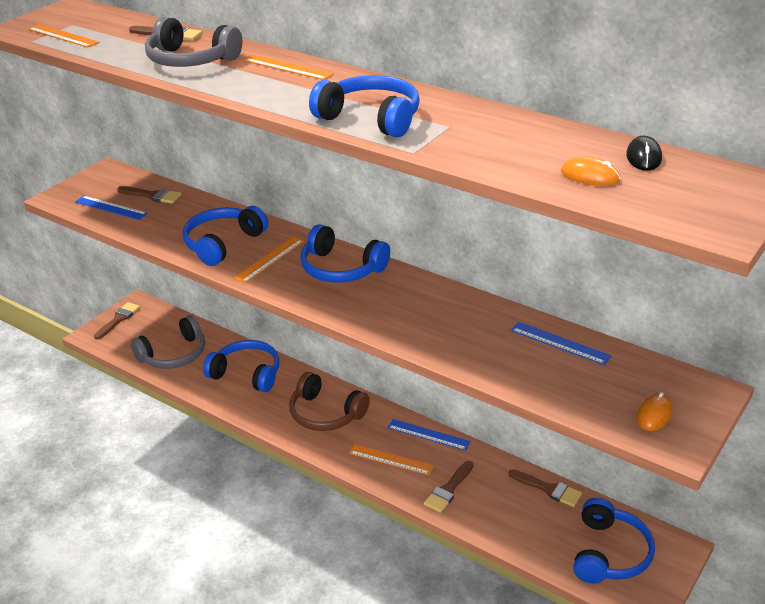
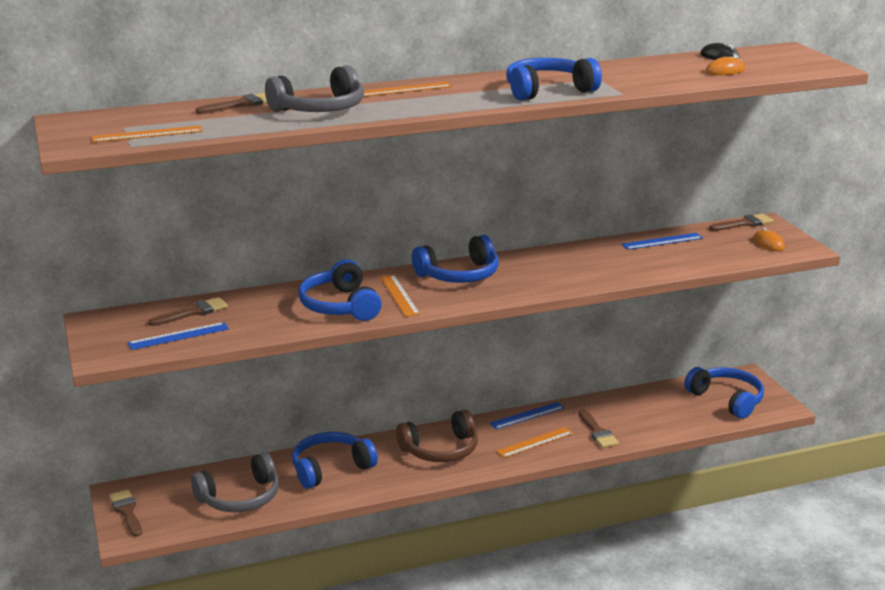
camera: 55 degrees left, 10 degrees down
grey headphones [131,315,205,369] -> grey headphones turned 60 degrees clockwise [191,452,279,512]
brown brush [509,469,582,507] -> brown brush moved to [709,214,774,231]

